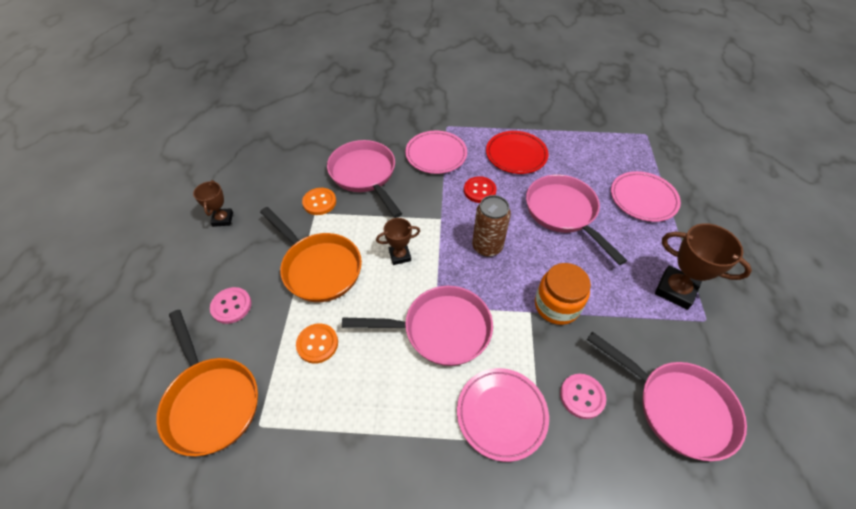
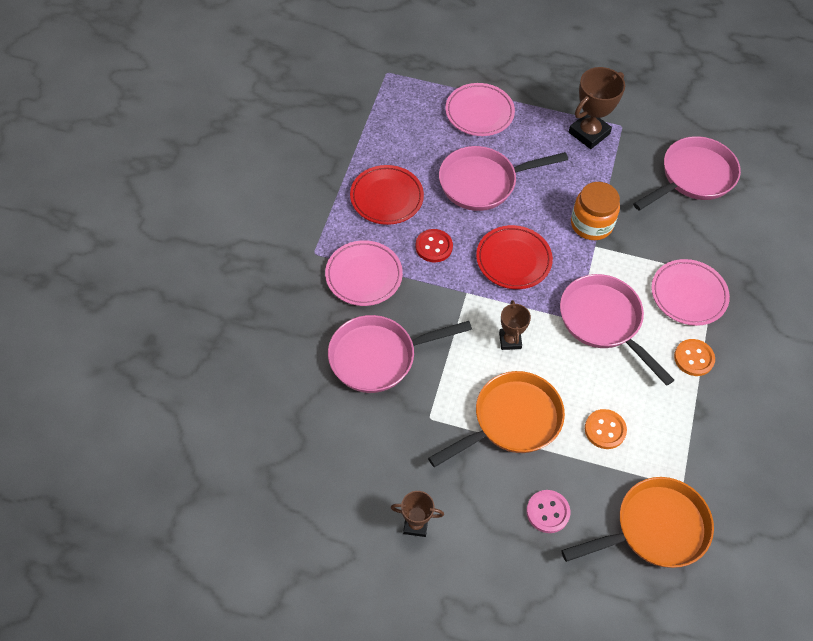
camera: 80 degrees left, 5 degrees up
orange button [302,188,336,215] -> orange button moved to [674,339,715,376]
pink pan [342,286,493,366] -> pink pan turned 45 degrees counterclockwise [560,274,674,386]
brown can [472,195,511,257] -> red plate [476,225,553,289]
pink button [560,374,606,419] -> none

